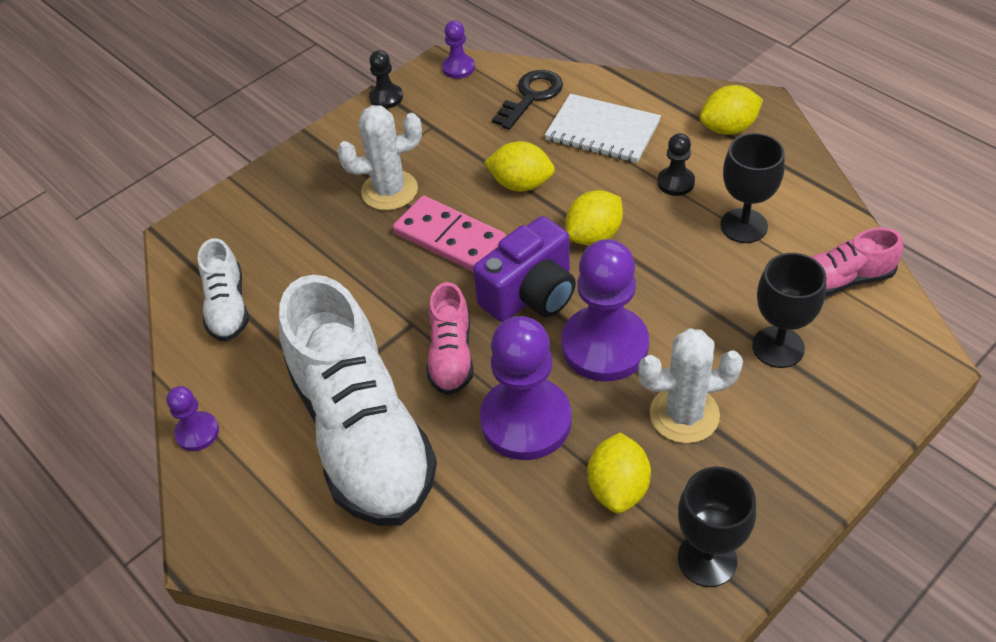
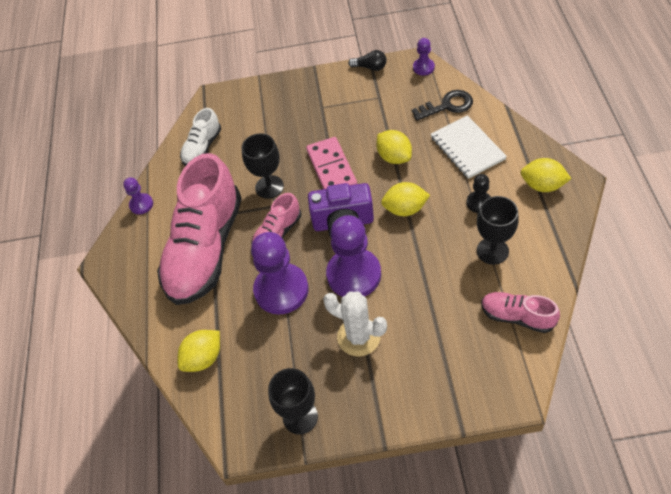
camera: 40 degrees right, 5 degrees up
white shoe [279,275,437,526] -> pink shoe [157,153,242,305]
white cactus [337,105,422,210] -> none
black pawn [369,50,403,109] -> black light bulb [348,50,387,71]
yellow lemon [587,433,651,513] -> yellow lemon moved to [177,330,220,372]
black goblet [752,253,826,368] -> black goblet moved to [242,133,284,199]

